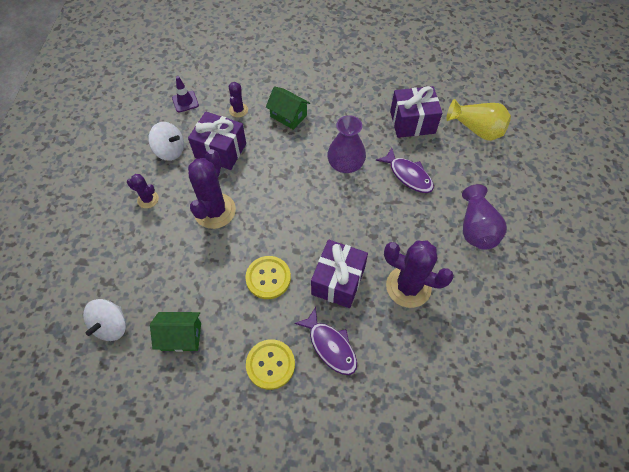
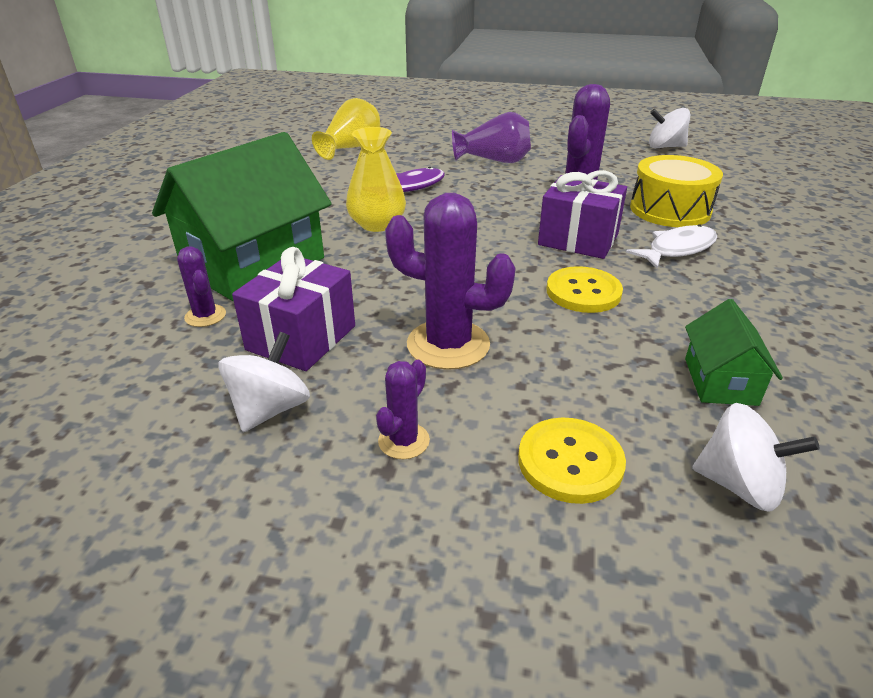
camera: 85 degrees left, 25 degrees down
purple traffic cone [172,76,199,113] -> none
purple cactus [229,82,248,117] -> purple cactus turned 45 degrees clockwise [177,246,226,327]
yellow button [246,339,295,390] -> yellow button moved to [518,418,626,504]
green house [266,86,310,130] -> green house [152,132,332,302], size x2.06
purple fish [294,307,357,375] -> white fish [626,224,717,268]
purple vase [327,115,366,173] -> yellow vase [346,127,406,232]
purple gift [390,86,442,138] -> none
none -> yellow drum [630,155,723,227]
none -> white spinning top [649,108,690,148]

